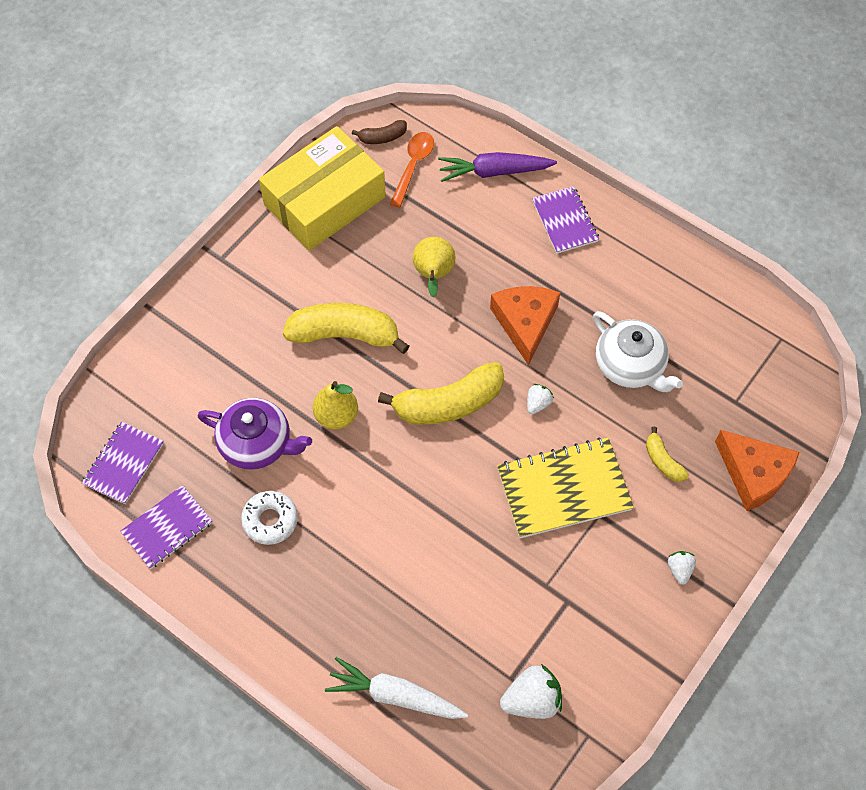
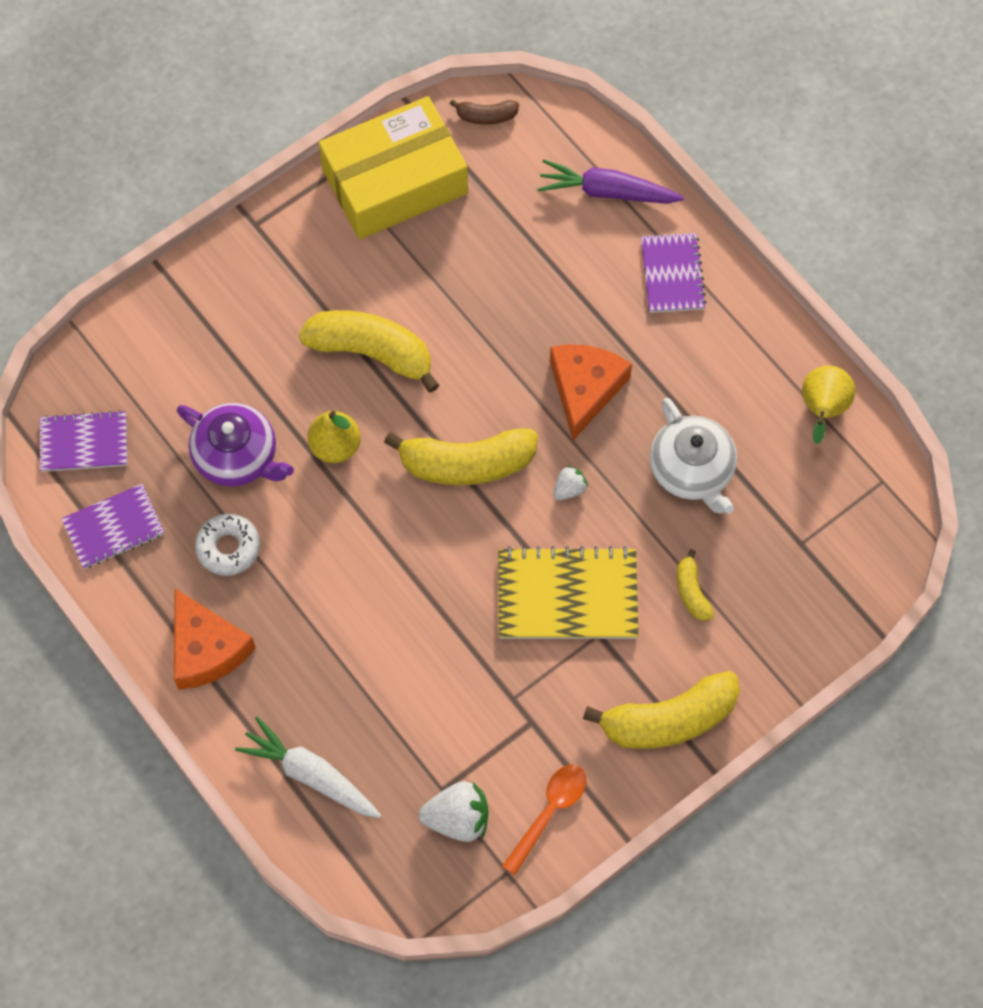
camera: 15 degrees right, 5 degrees up
purple notebook [82,422,164,504] -> purple notebook turned 45 degrees clockwise [40,410,127,472]
orange spoon [390,132,434,208] -> orange spoon moved to [502,765,586,875]
yellow pear [413,237,455,298] -> yellow pear moved to [802,365,855,444]
white strawberry [668,551,696,585] -> yellow banana [583,671,740,749]
orange cheese [715,430,800,511] -> orange cheese moved to [174,589,256,690]

